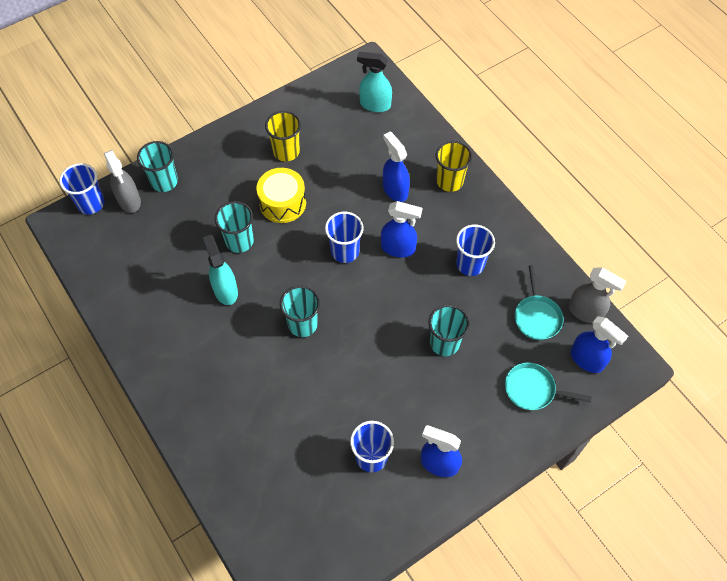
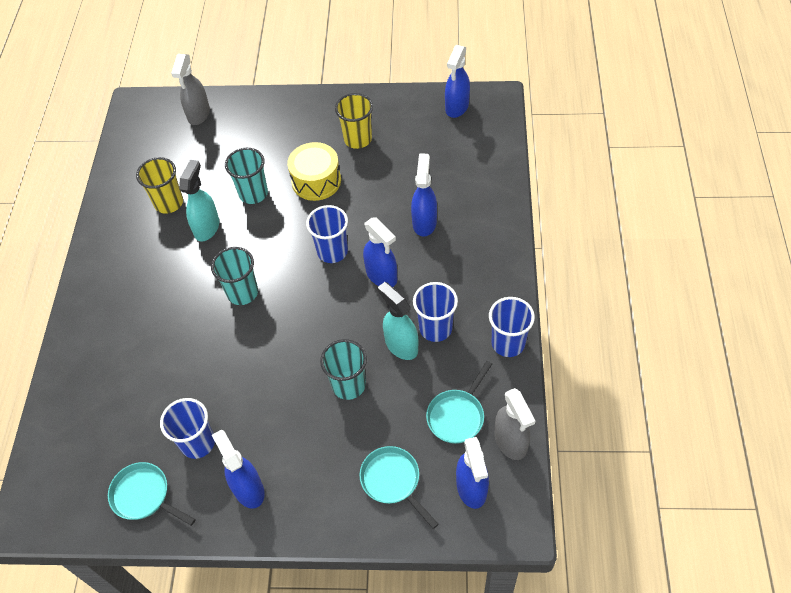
camera: 40 degrees right, 5 degrees down
blue cup [59,163,105,214] -> blue cup moved to [489,297,535,357]
turquoise cup [137,141,178,192] -> none
turquoise spray bottle [357,52,392,112] -> turquoise spray bottle moved to [377,282,418,360]
yellow cup [436,141,472,192] -> yellow cup moved to [136,157,183,214]
none -> turquoise pan [108,462,196,526]
none -> blue spray bottle [445,45,470,118]

